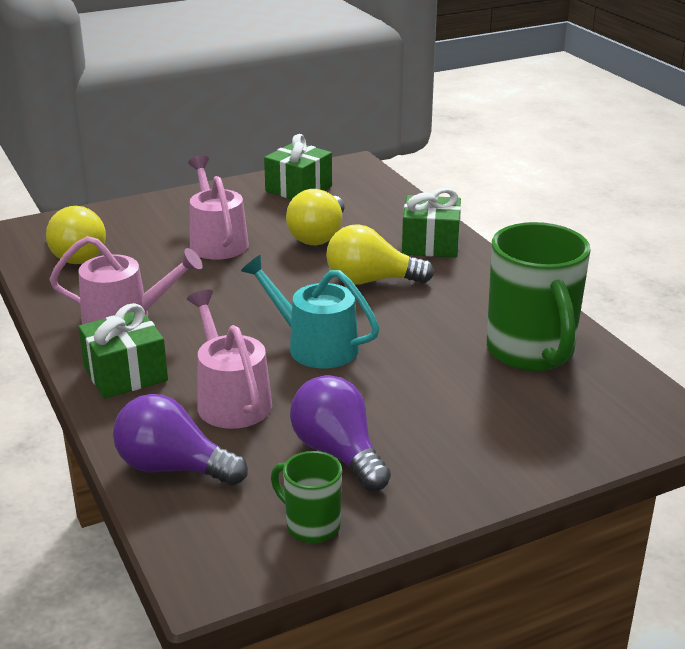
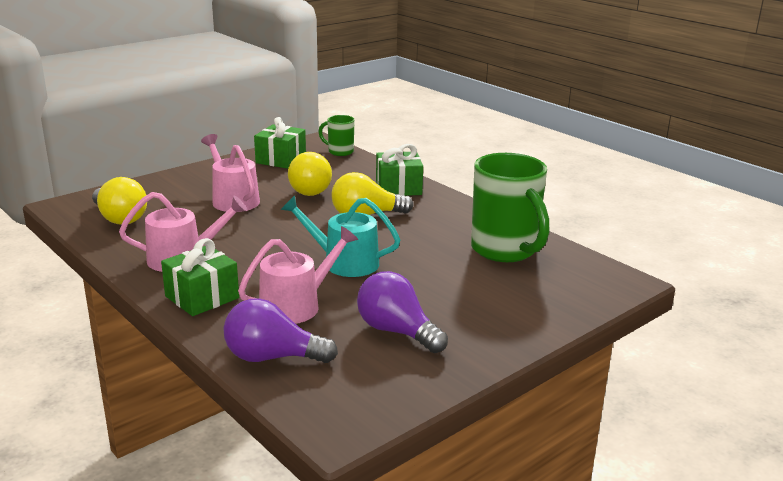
camera: 15 degrees left, 5 degrees down
pink watering can [187,290,272,429] -> pink watering can turned 90 degrees clockwise [238,226,358,324]
green mug [271,451,342,543] -> green mug moved to [318,115,355,156]

